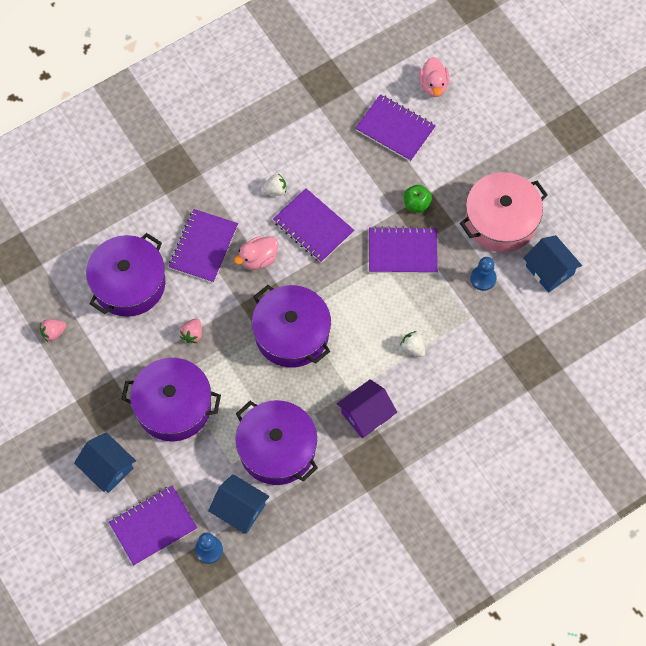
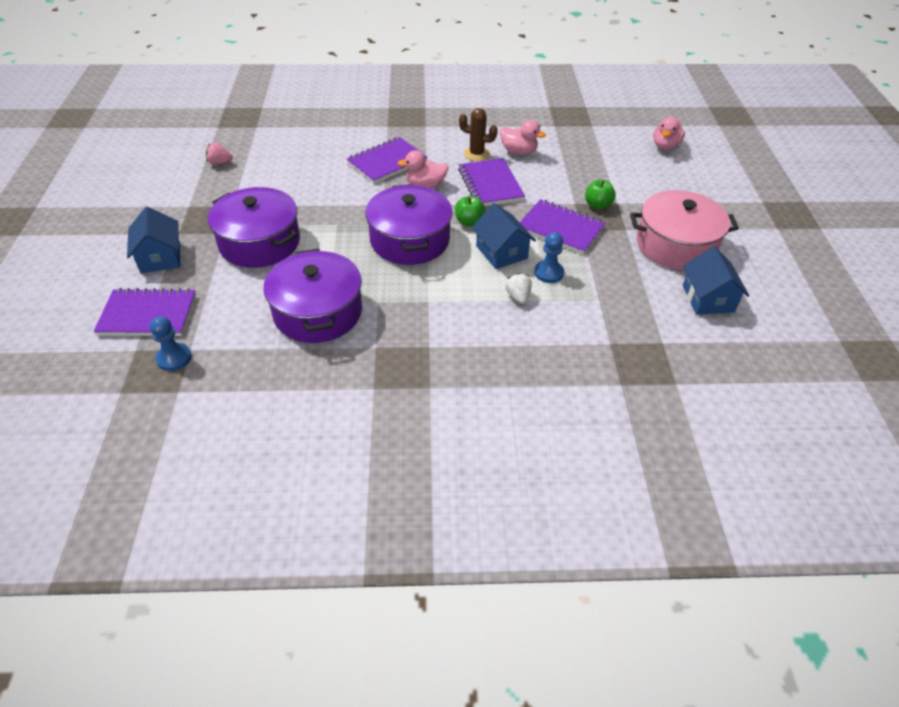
camera: 30 degrees right, 20 degrees down
purple pot [86,233,165,317] -> none
pink strawberry [180,318,202,343] -> none
blue house [208,474,269,534] -> blue house moved to [472,203,536,269]
white strawberry [261,174,286,196] -> brown cactus [459,108,498,161]
purple house [337,379,397,438] -> none
purple notebook [355,94,436,162] -> none
blue pawn [470,257,496,291] -> blue pawn moved to [534,232,564,283]
none -> green apple [455,196,486,226]
none -> pink duck [500,120,546,155]

